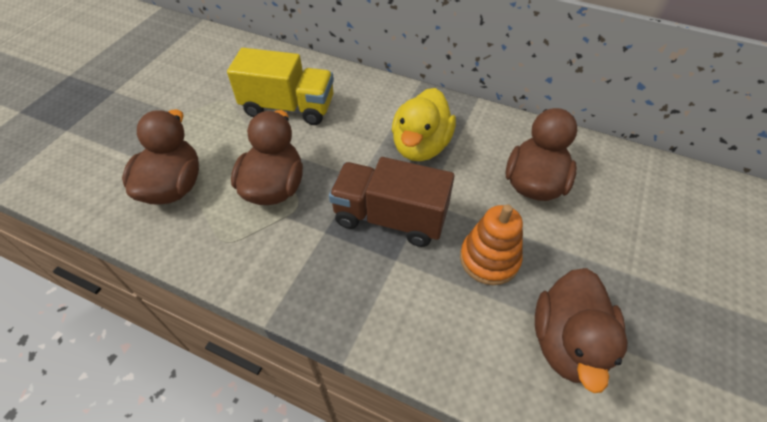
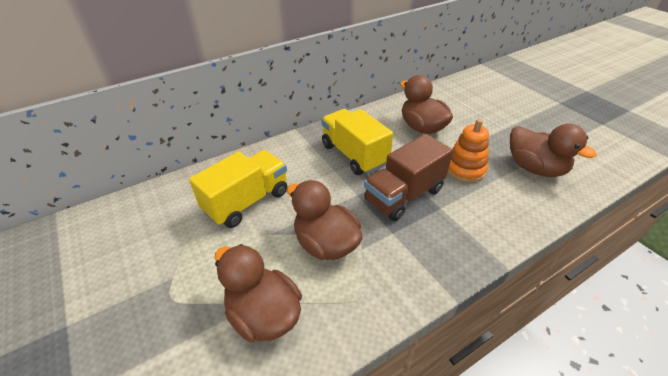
camera: 55 degrees left, 10 degrees down
yellow duck [392,88,456,161] -> yellow truck [321,109,393,175]

